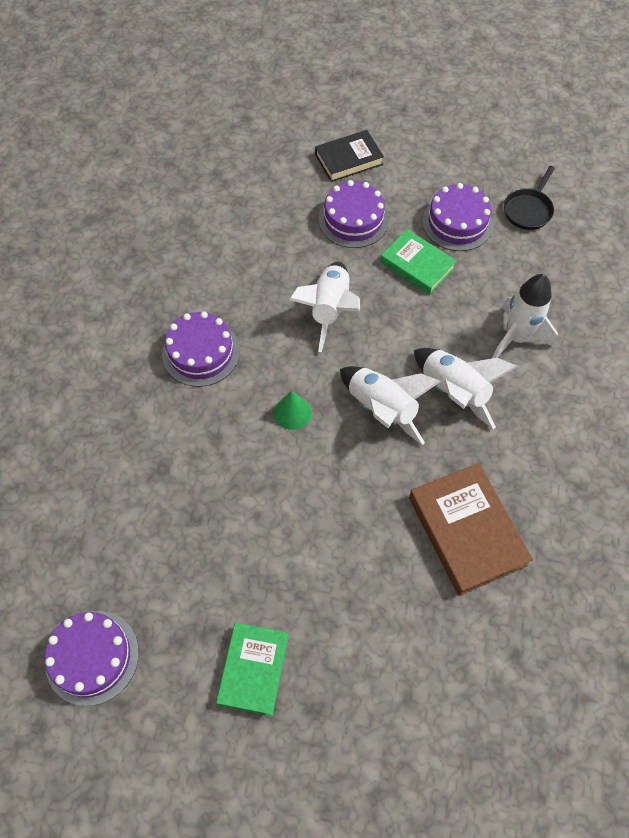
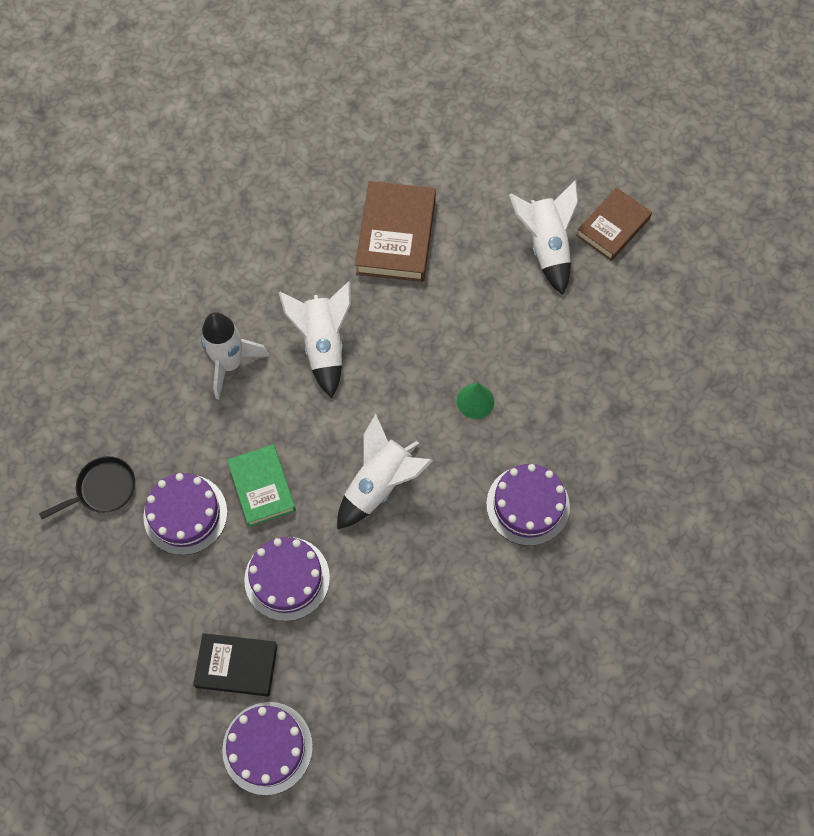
camera: 150 degrees left, 5 degrees up
purple cake [45,611,139,706] -> purple cake moved to [222,702,313,795]
green book [216,622,289,716] -> brown book [576,187,652,261]
white rocket [340,366,441,445] -> white rocket moved to [509,180,578,295]

